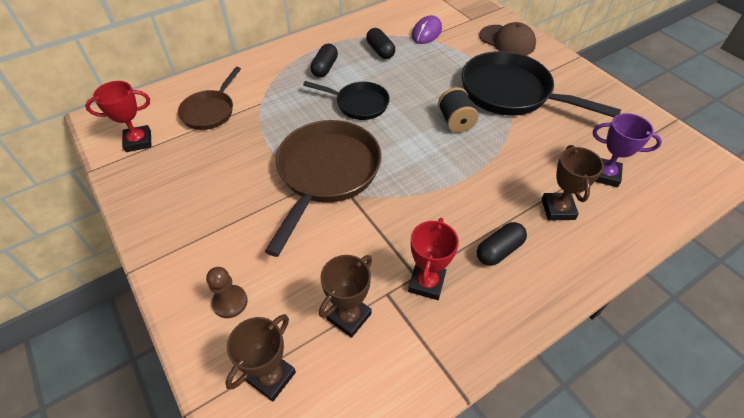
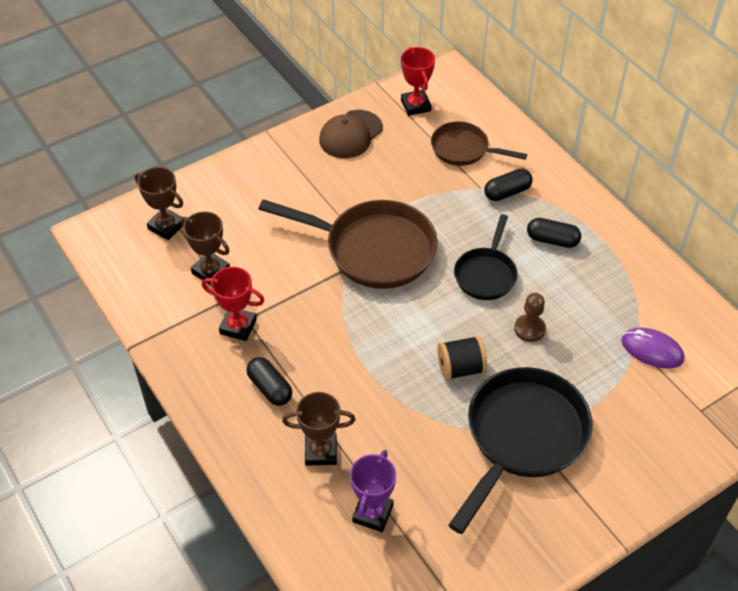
camera: 90 degrees right, 0 degrees up
brown pawn [206,267,248,318] -> brown pawn moved to [514,293,546,342]
black capsule [366,28,395,59] -> black capsule moved to [484,169,533,201]
brown cap [479,22,536,56] -> brown cap moved to [319,110,383,158]

